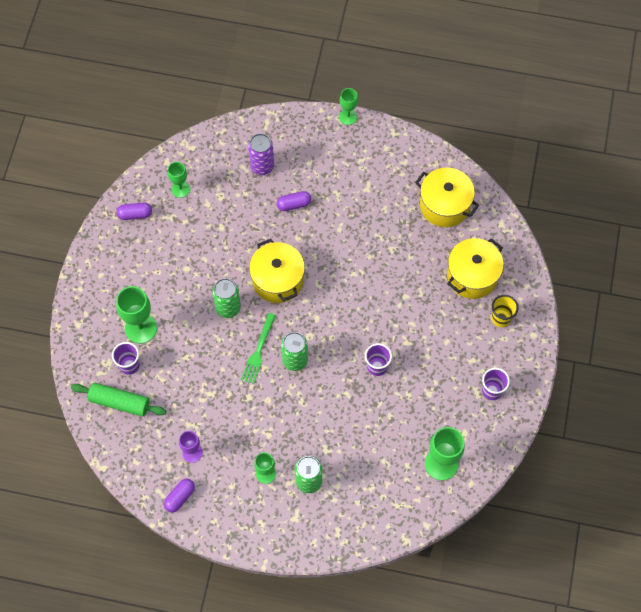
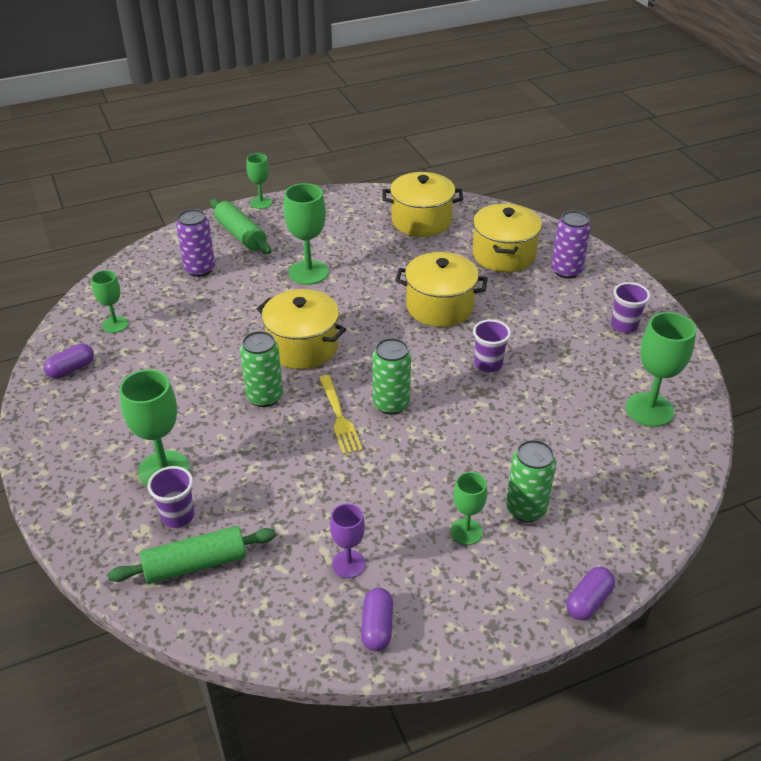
camera: 35 degrees left, 25 degrees down
green fork [241,313,276,384] -> yellow fork [319,375,363,455]
purple capsule [276,191,311,211] -> purple capsule moved to [566,567,615,620]
yellow cup [491,295,518,327] -> purple can [551,210,591,279]
none -> green rolling pin [210,199,272,254]
none -> green goblet [284,183,329,285]
none -> yellow pot [395,252,488,327]

